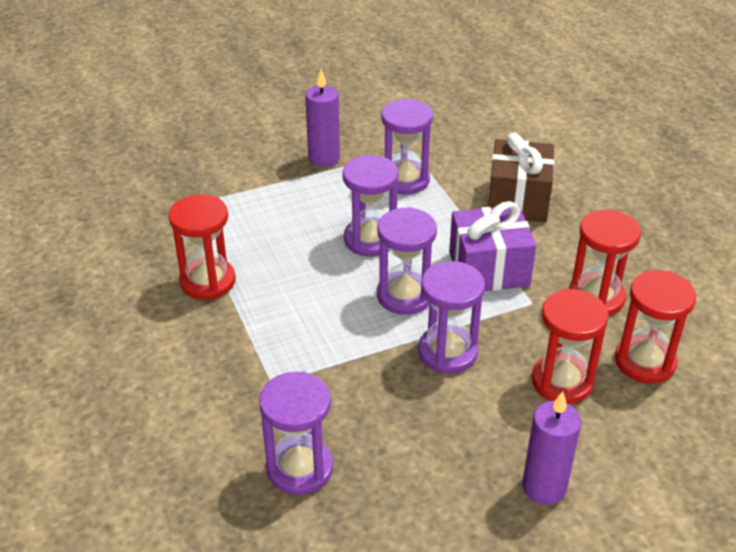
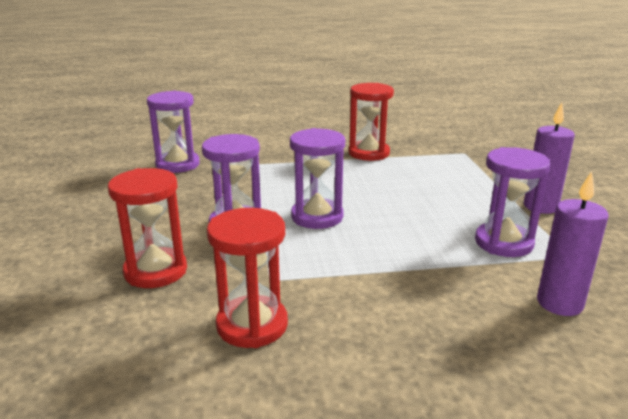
camera: 105 degrees right, 15 degrees down
purple hourglass [343,155,398,256] -> none
purple gift [449,201,536,291] -> none
brown gift [488,132,554,222] -> none
purple candle [522,391,582,505] -> purple candle moved to [537,171,609,316]
red hourglass [615,270,696,384] -> none

